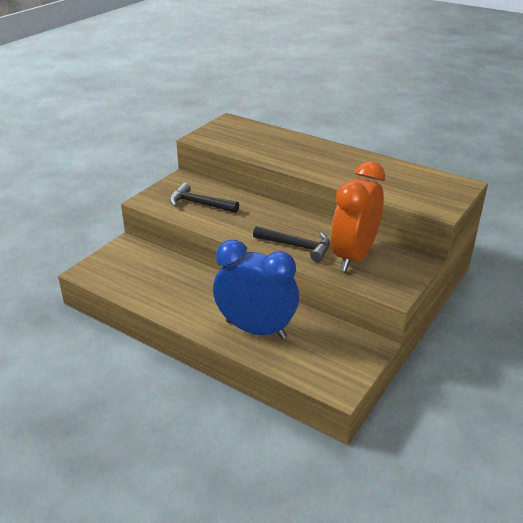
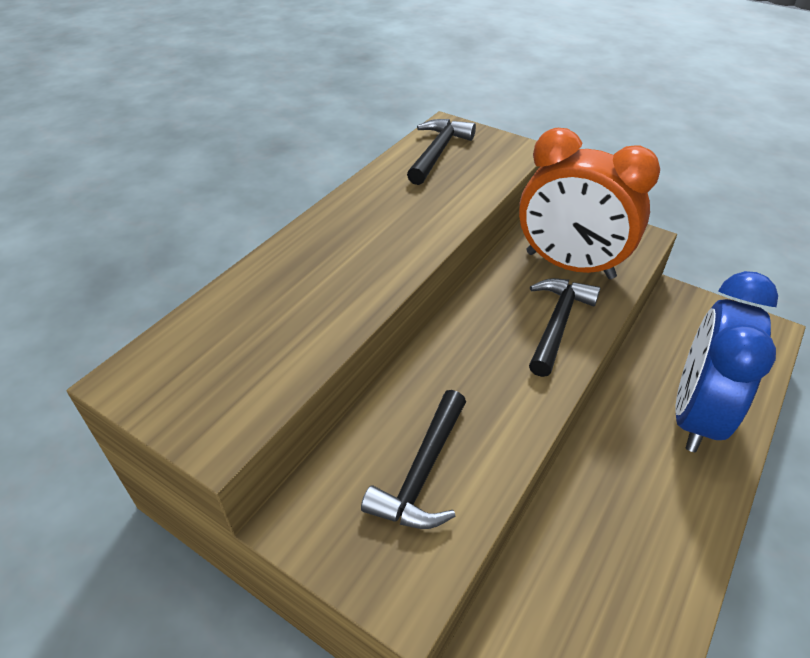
camera: 90 degrees left, 10 degrees up
none -> black hammer [407,119,476,185]

